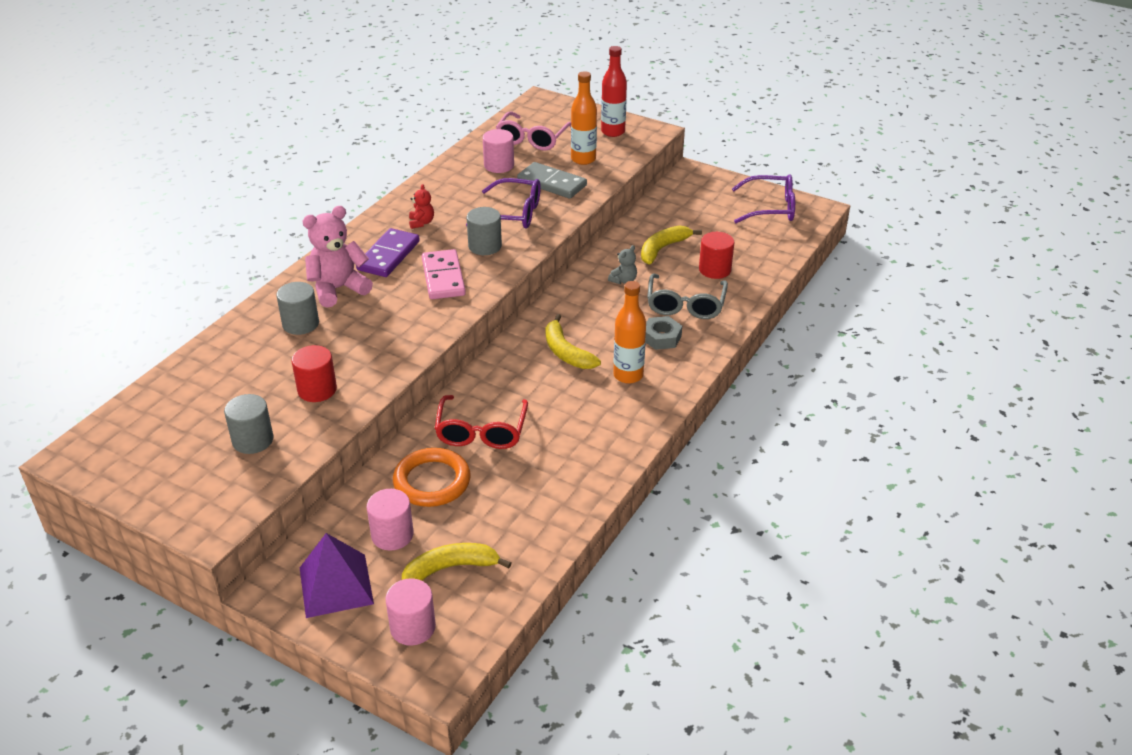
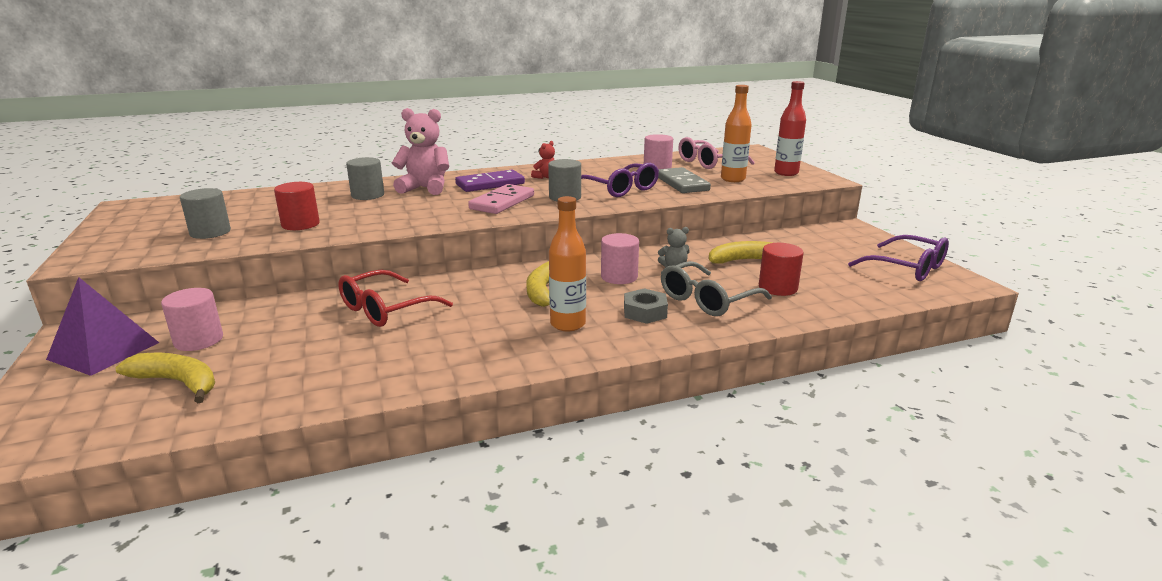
camera: 40 degrees right, 15 degrees down
pink cylinder [385,579,436,646] -> pink cylinder moved to [601,233,639,284]
orange ring [393,448,471,507] -> none

